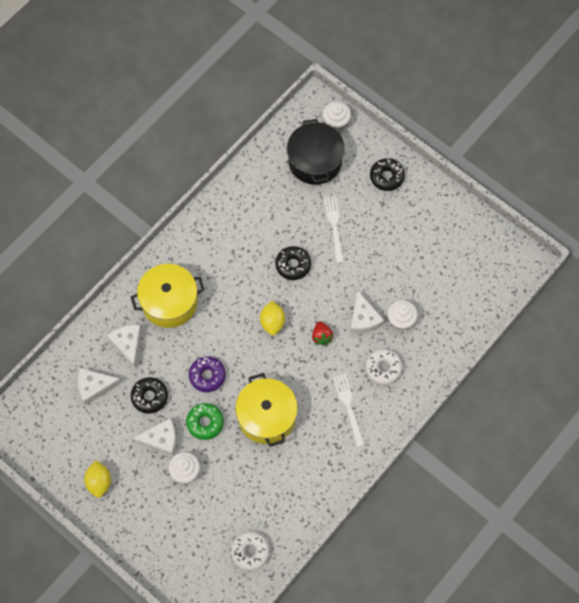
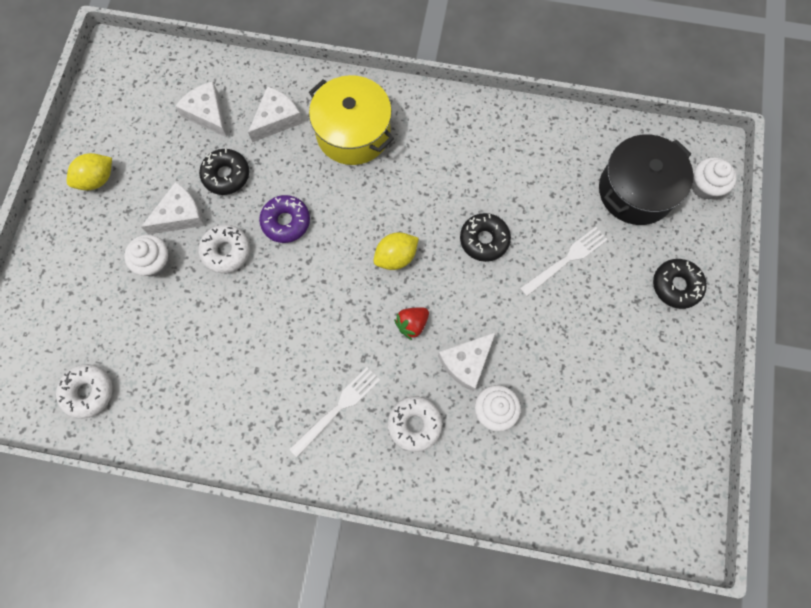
camera: 60 degrees right, 5 degrees up
white cheese [132,418,176,456] -> white cheese turned 90 degrees counterclockwise [141,182,205,234]
green donut [186,403,224,440] -> white donut [198,225,250,273]
yellow pot [235,373,298,447] -> none

